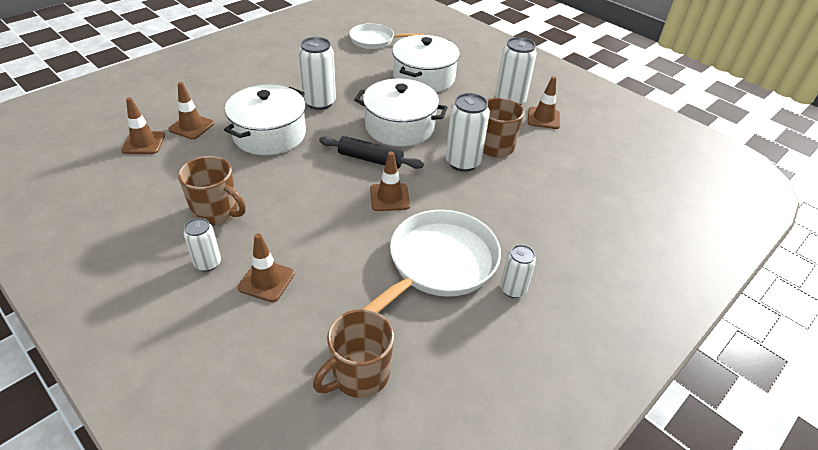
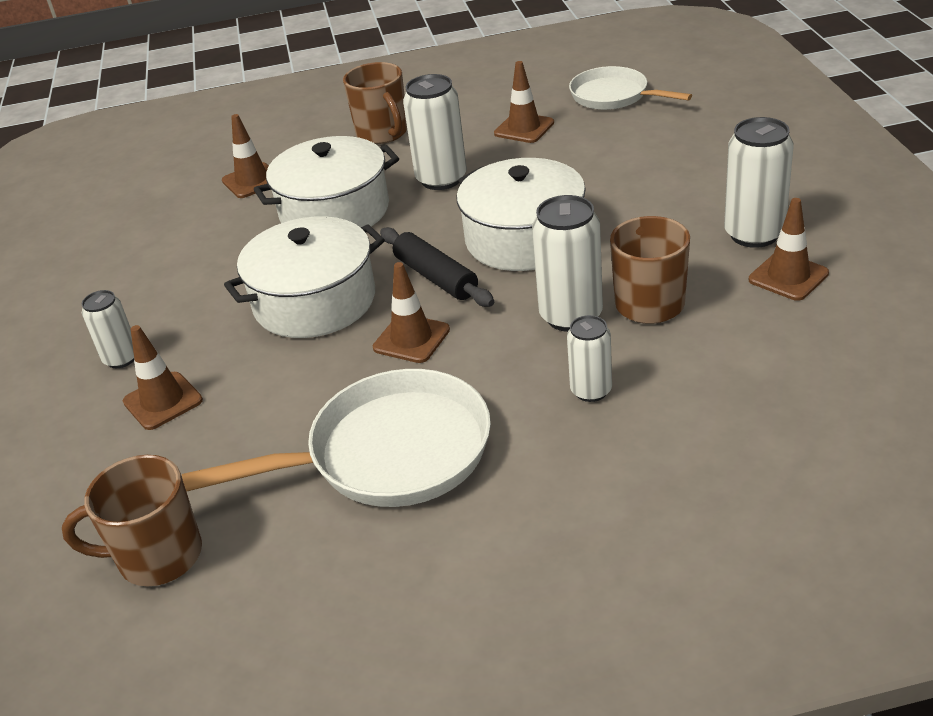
camera: 40 degrees right, 5 degrees down
brown traffic cone [121,97,165,154] -> brown traffic cone moved to [494,61,554,143]
brown mug [178,156,246,226] -> brown mug moved to [343,62,407,144]
white pot [392,35,460,93] -> white pot moved to [224,216,385,338]
white can [500,245,536,298] -> white can moved to [567,315,612,402]

